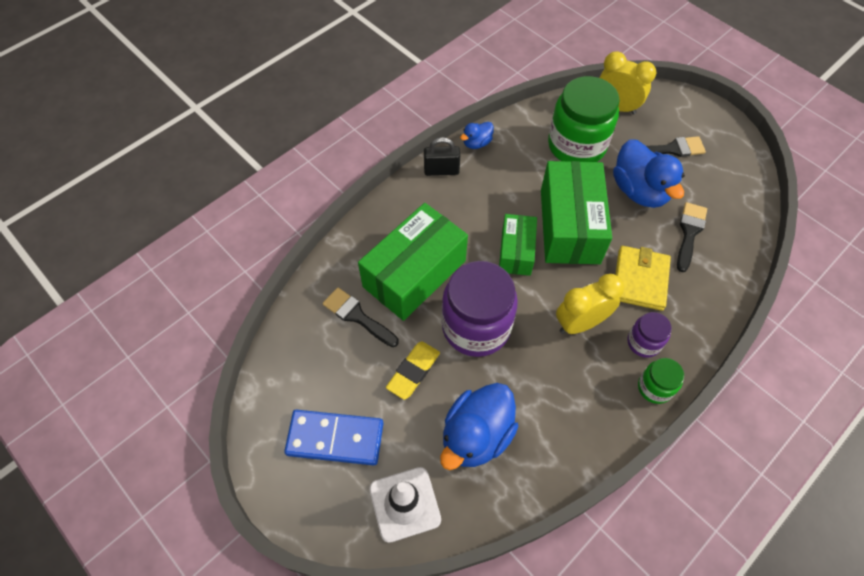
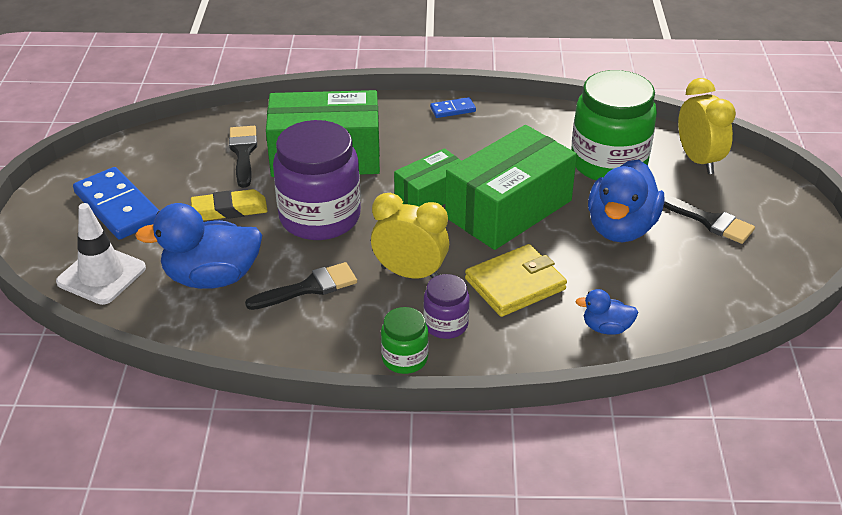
camera: 45 degrees right, 20 degrees down
black padlock [424,137,460,176] -> blue domino [430,97,476,118]
blue duck [460,122,494,149] -> blue duck moved to [575,289,638,335]
black brush [677,202,707,272] -> black brush moved to [245,262,357,310]

